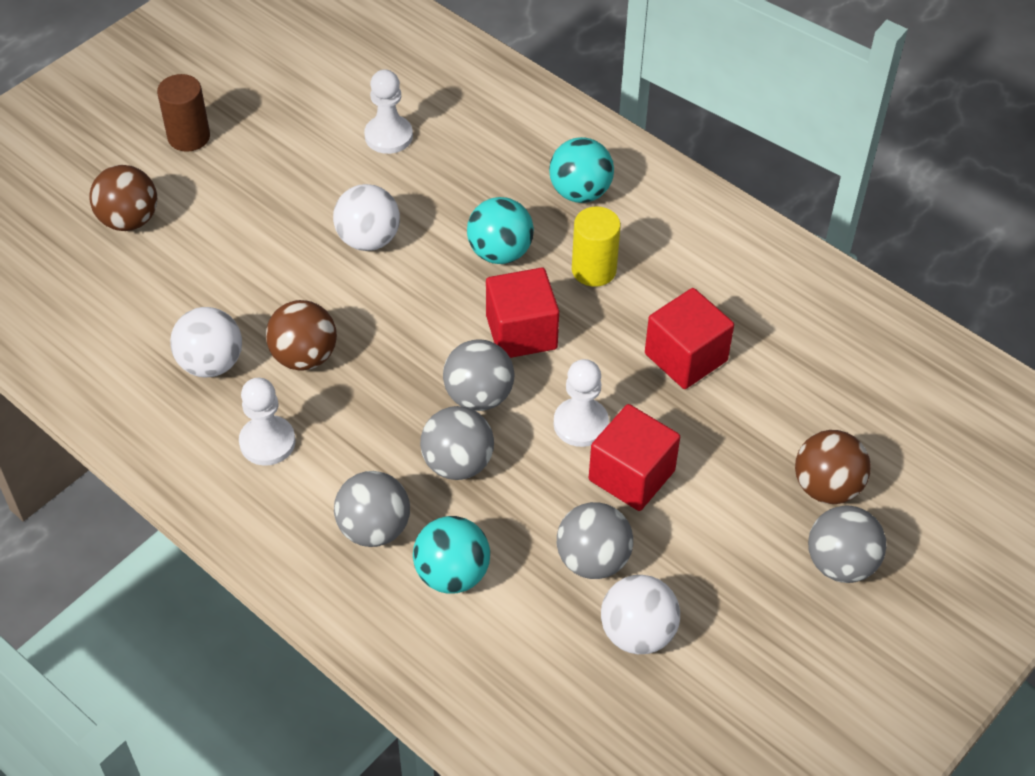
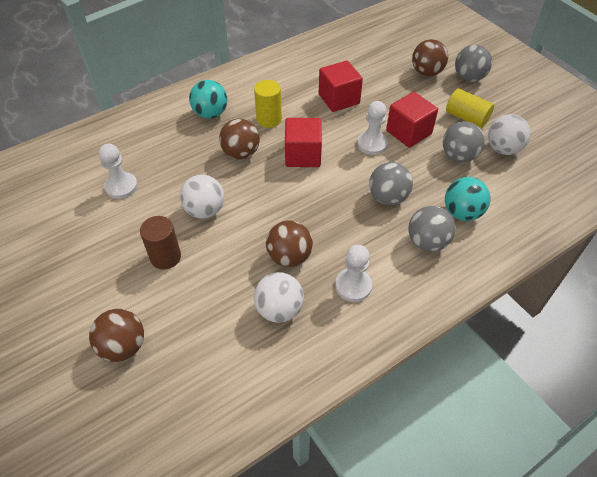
camera: 75 degrees left, 0 degrees up
brown cylinder [157,74,210,152] -> brown cylinder moved to [140,216,181,270]
grey ball [443,340,514,411] -> none
turquoise ball [467,197,534,264] -> brown ball [219,119,260,159]
none -> yellow cylinder [446,88,494,128]

